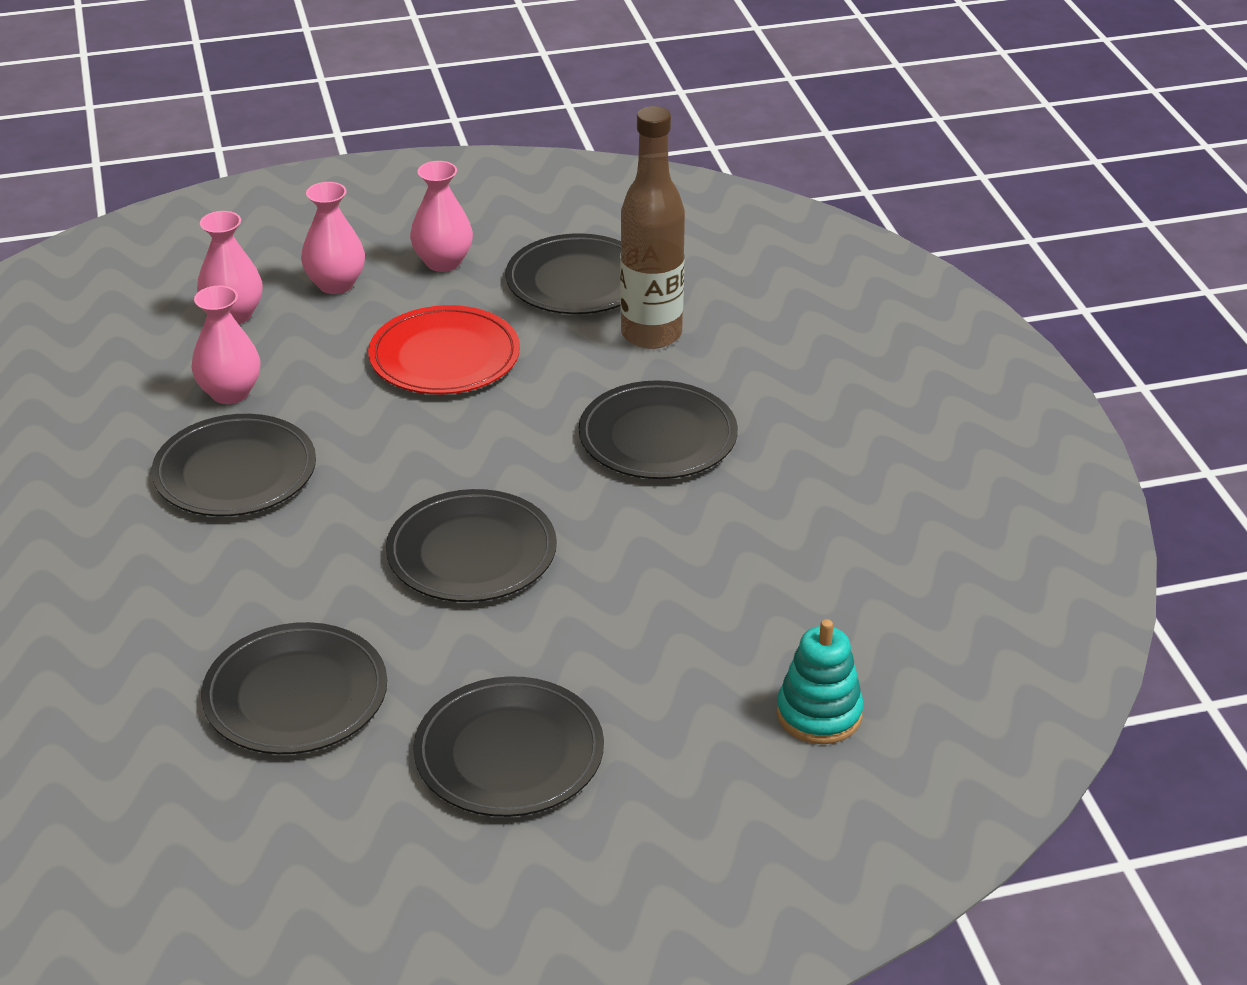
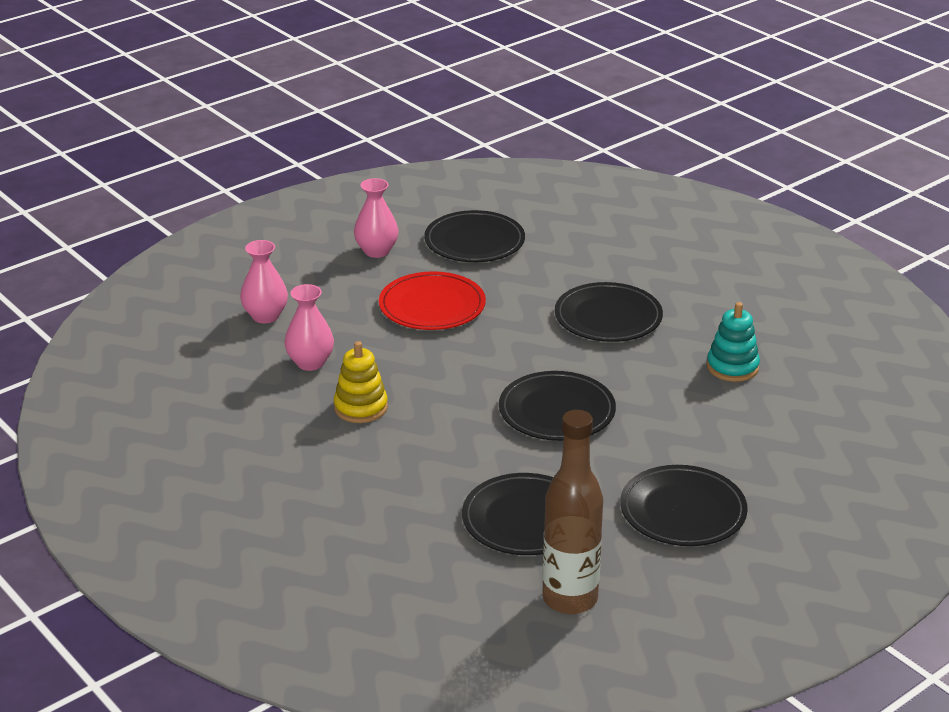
camera: 25 degrees left, 5 degrees down
black plate [152,414,316,516] -> yellow stacking toy [334,341,388,423]
pink vase [301,182,365,294] -> none
brown bottle [620,106,685,349] -> brown bottle moved to [543,410,603,614]
turquoise stacking toy [777,619,864,744] -> turquoise stacking toy moved to [707,302,760,382]

